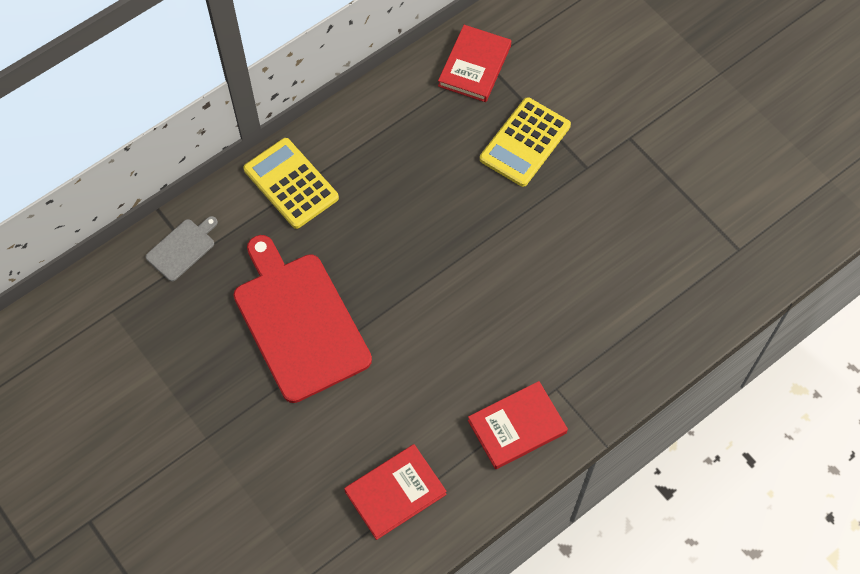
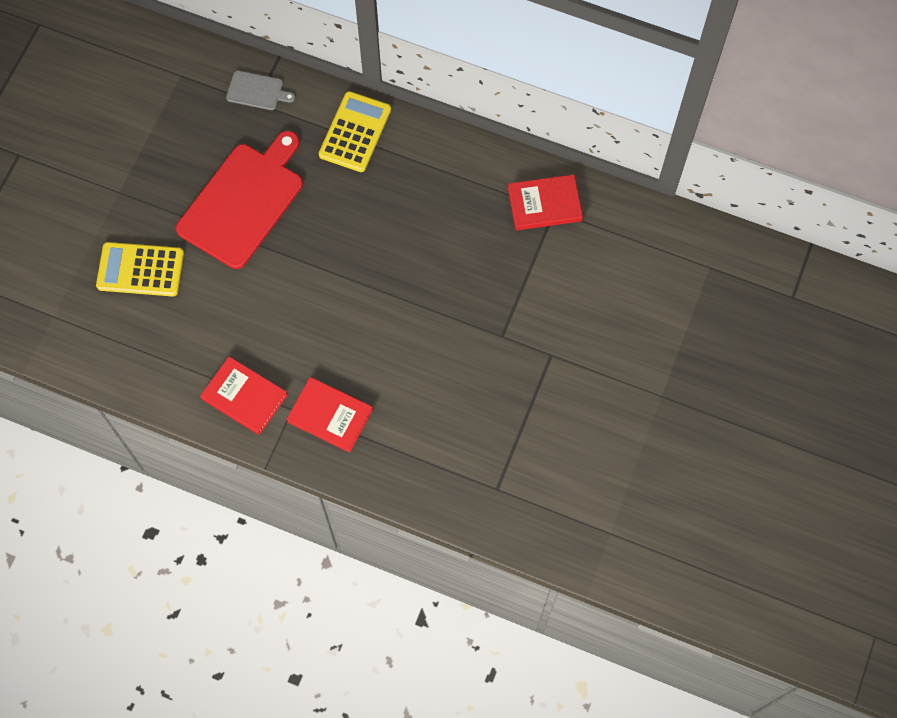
camera: 60 degrees right, 5 degrees up
red book [344,444,447,540] -> red book moved to [286,377,373,453]
yellow calculator [480,97,571,187] -> yellow calculator moved to [96,242,184,297]

